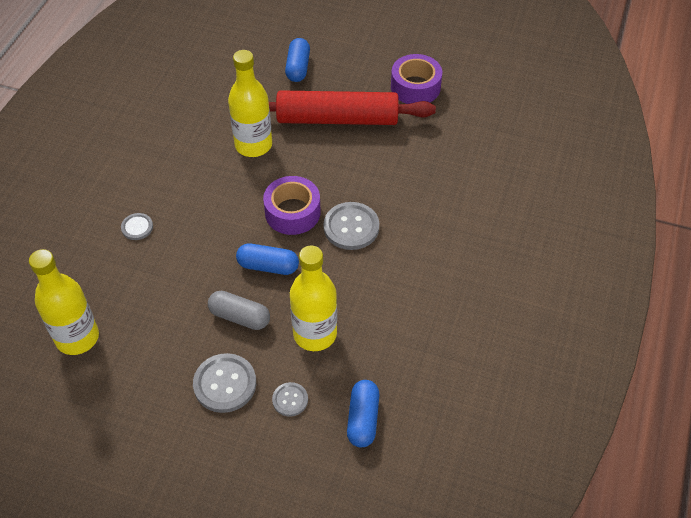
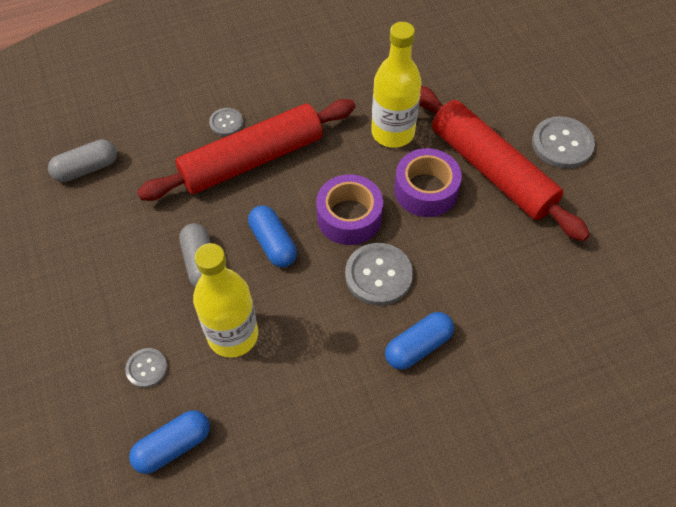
camera: 50 degrees right, 5 degrees up
yellow bottle [29,249,99,355] -> grey capsule [48,139,117,182]
grey button [193,353,256,413] -> grey button moved to [532,116,595,169]
blue capsule [285,38,310,82] -> blue capsule moved to [385,312,454,370]
purple tape [391,54,442,104] -> purple tape moved to [394,148,462,217]
none -> red rolling pin [137,99,356,201]

